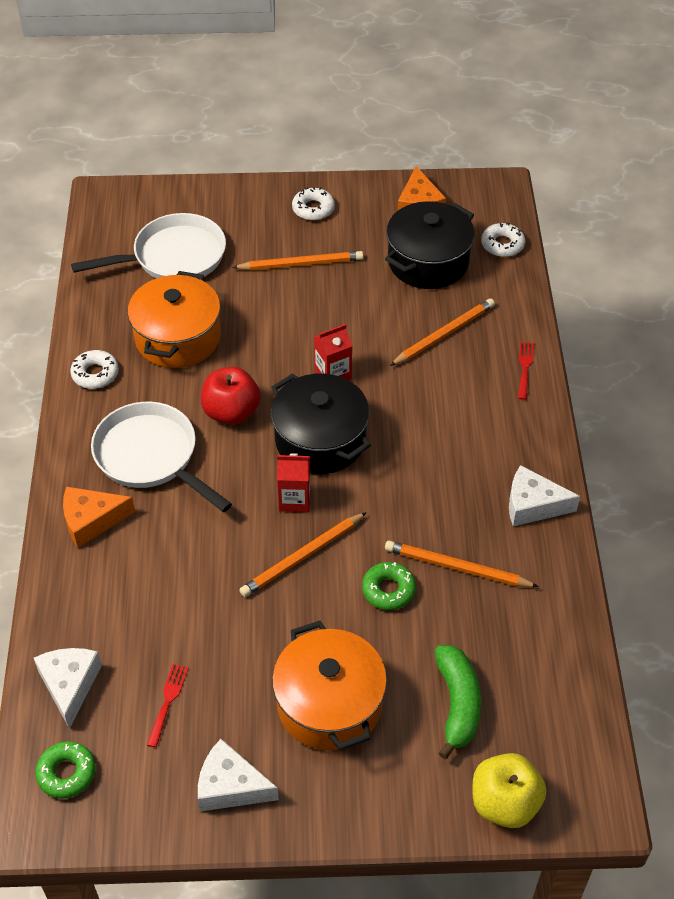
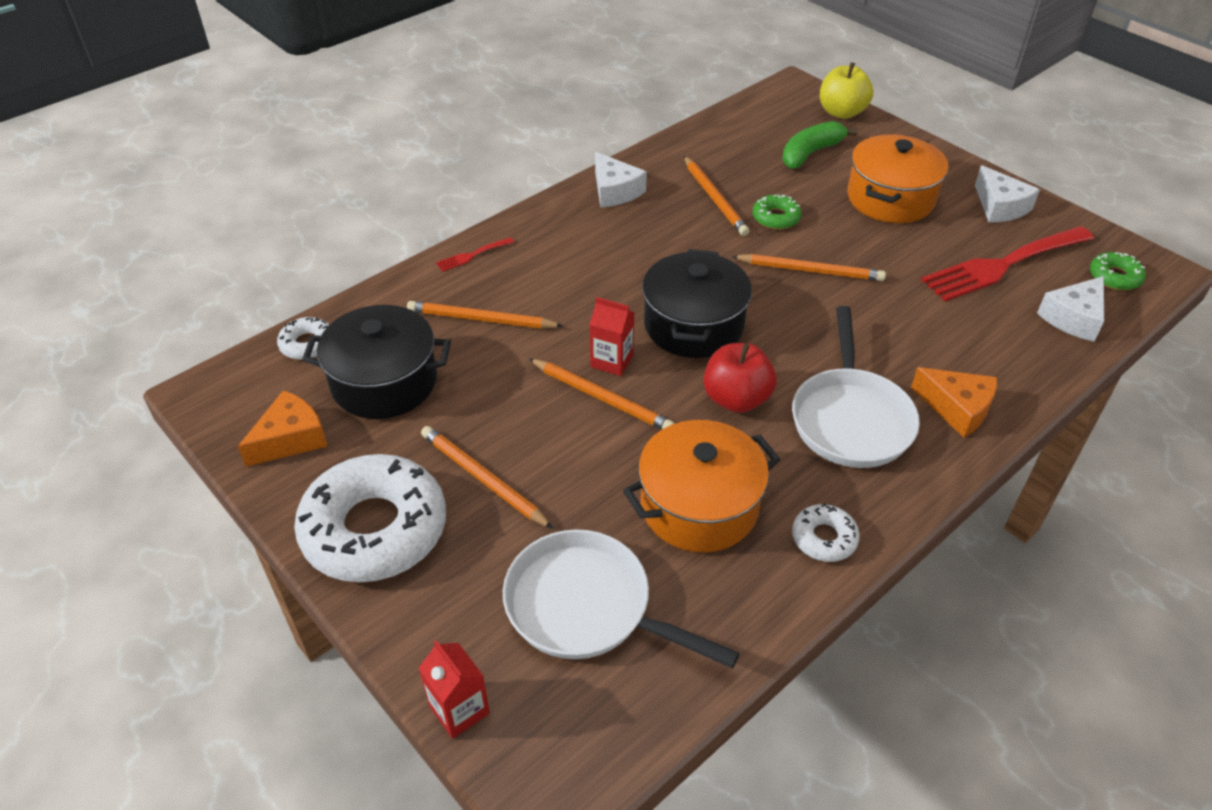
camera: 130 degrees left, 5 degrees down
red fork [147,664,189,748] -> red fork [921,226,1094,302], size x2.39
red carton [277,453,311,512] -> red carton moved to [418,640,490,739]
white donut [292,187,335,221] -> white donut [294,454,446,582], size x2.24
none -> orange pencil [529,359,675,429]

